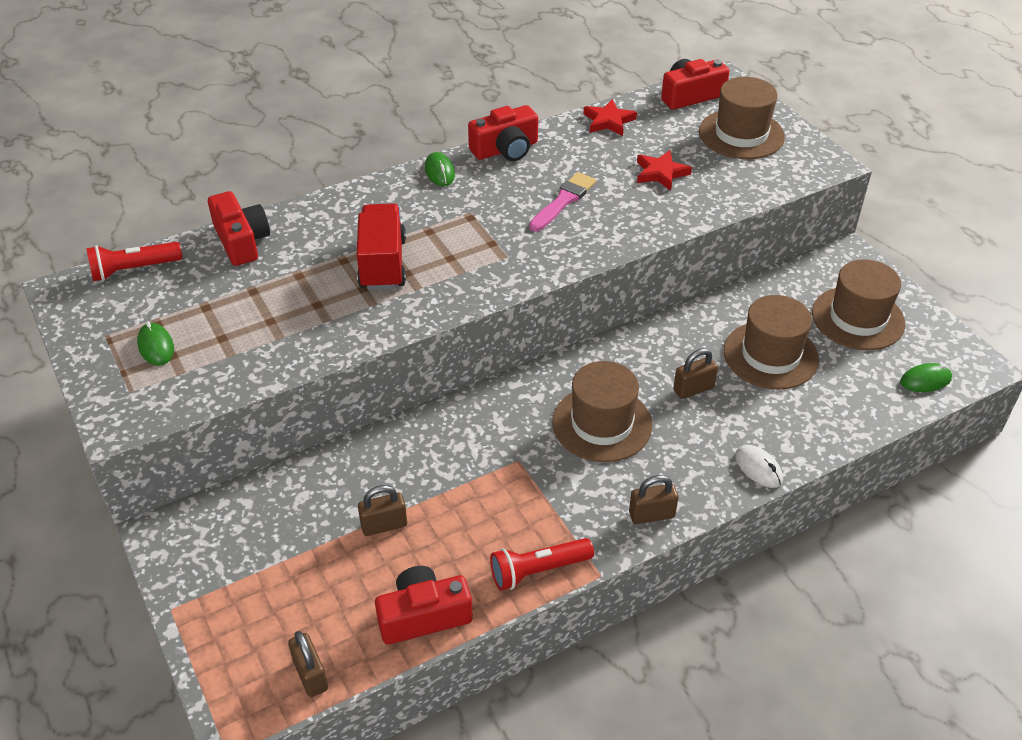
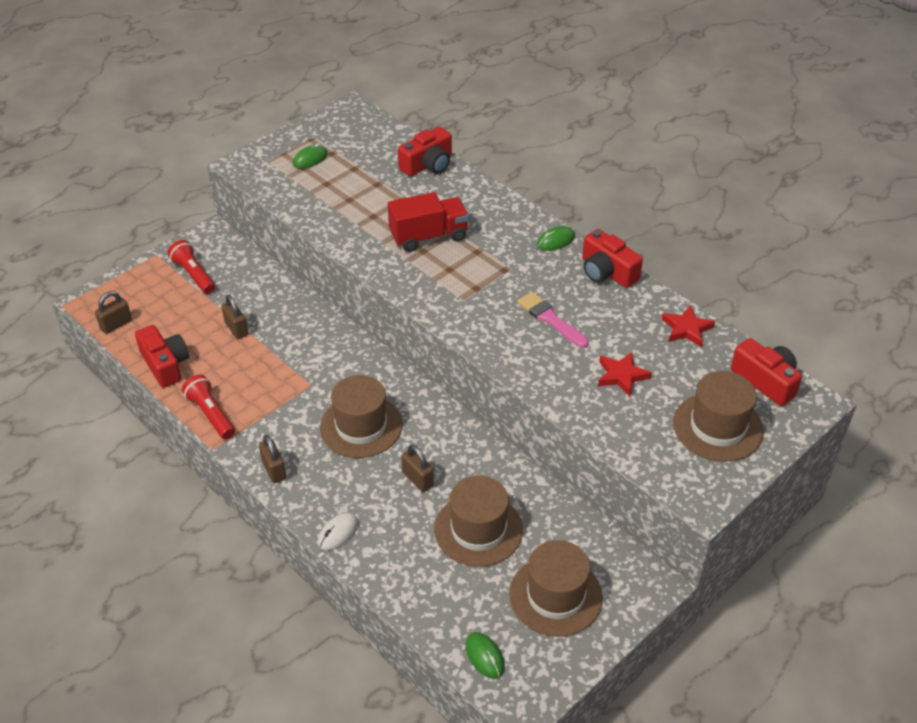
camera: 75 degrees right, 0 degrees up
red flashlight [86,242,182,281] -> red flashlight moved to [168,240,215,294]
pink brush [529,172,596,231] -> pink brush turned 150 degrees counterclockwise [517,292,589,348]

